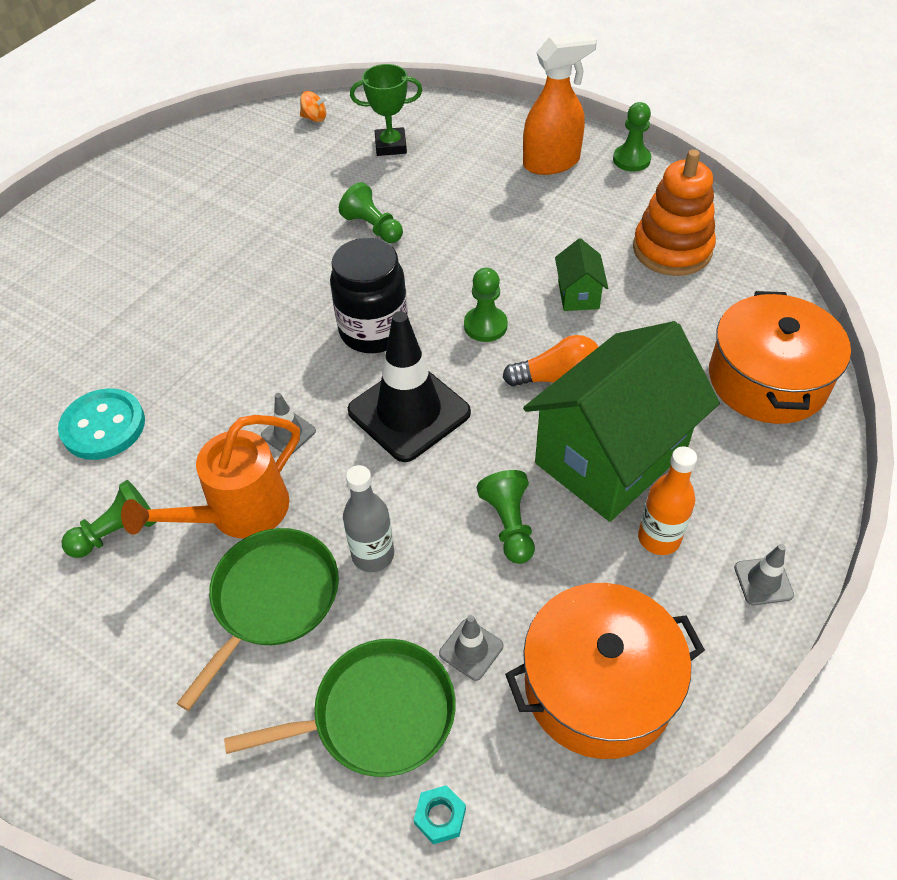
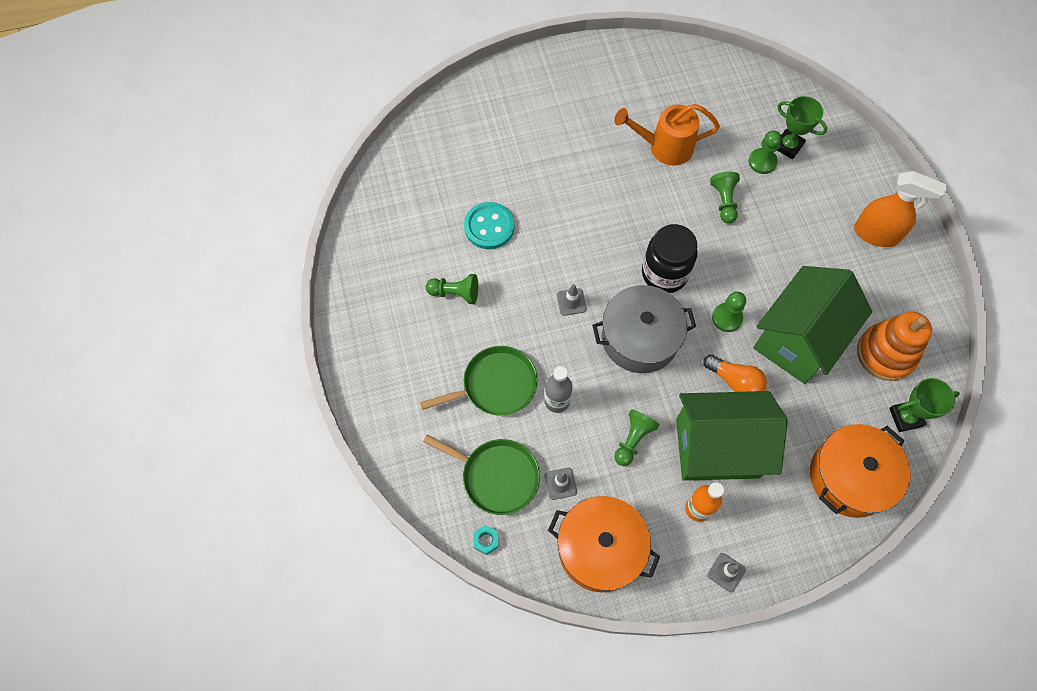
camera: 40 degrees right, 15 degrees up
orange watering can [121,415,300,538] -> orange watering can moved to [614,104,720,166]
orange spinning top [300,91,328,122] -> none
black traffic cone [347,311,471,462] -> grey pot [592,285,696,373]
green house [555,238,608,311] -> green house [753,266,872,384], size x2.39
green pawn [613,102,651,172] -> green pawn moved to [749,131,782,174]
none -> green trophy [889,378,960,432]

